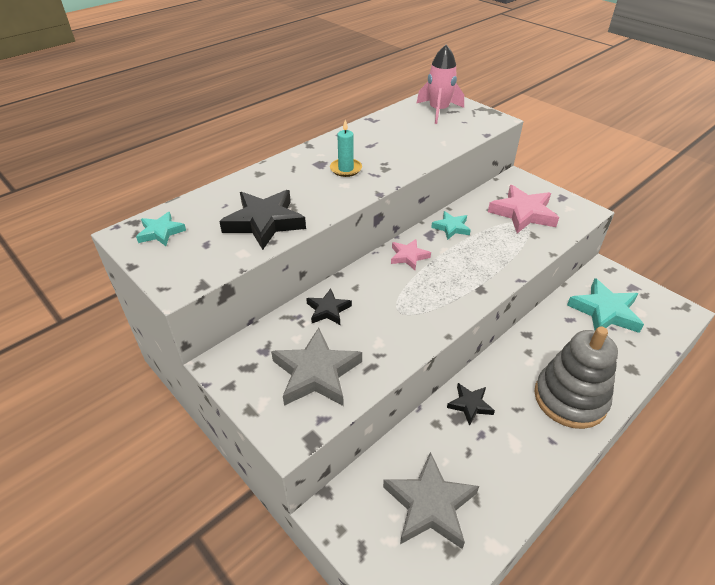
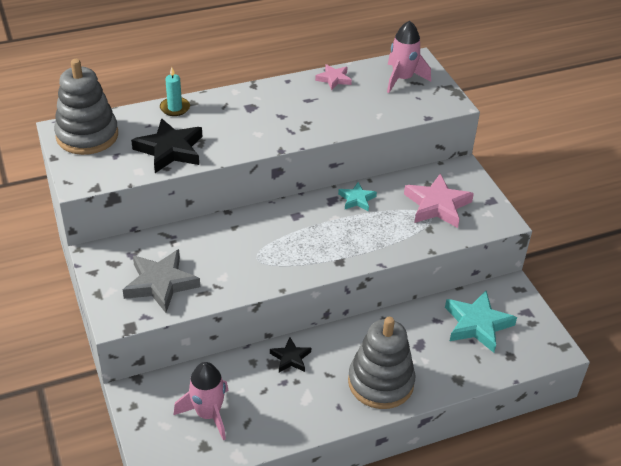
camera: 20 degrees right, 0 degrees up
turquoise star [136,212,186,246] -> grey stacking toy [54,59,118,155]
black star [306,289,352,325] -> none
turquoise candle [330,120,362,177] -> turquoise candle moved to [160,67,190,116]
grey star [383,452,479,549] -> pink rocket [174,362,228,440]
pink star [391,239,431,270] -> pink star moved to [315,64,352,90]

